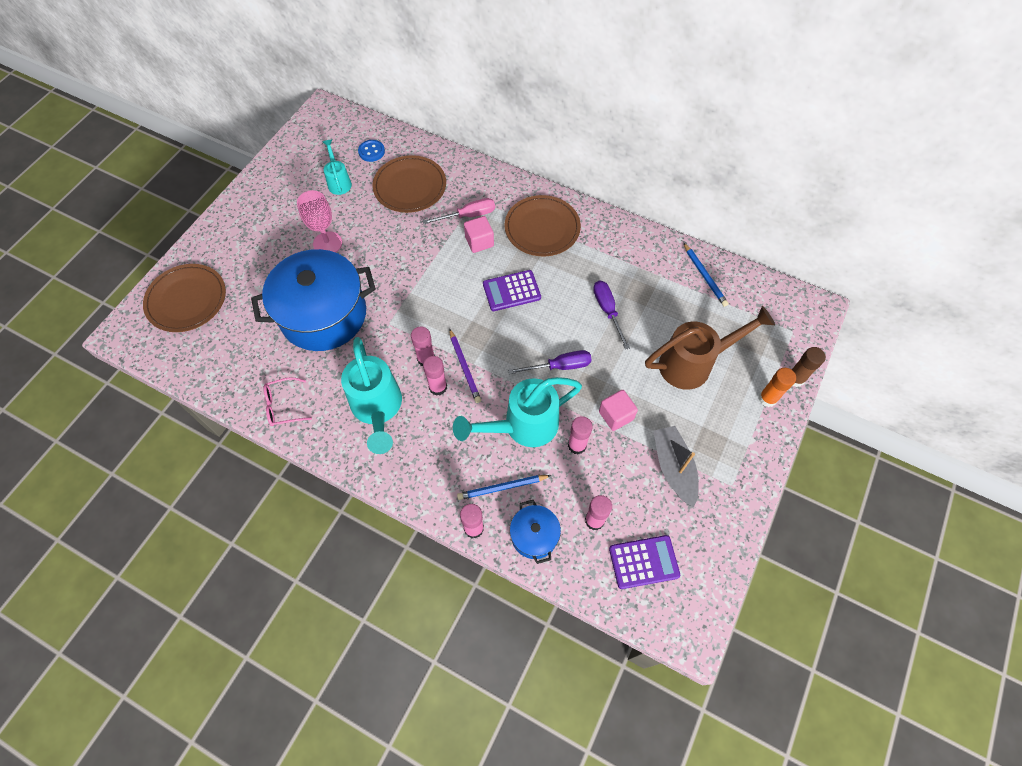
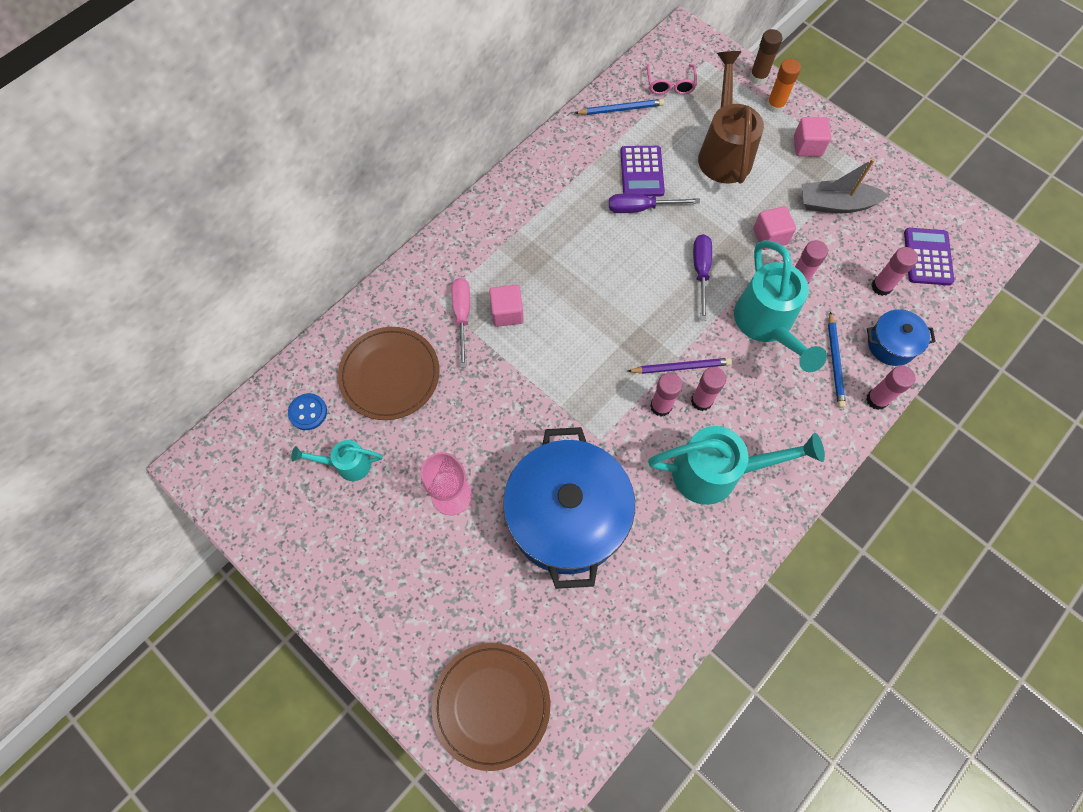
camera: 75 degrees left, 5 degrees up
pink glasses [264,377,312,426] -> pink glasses moved to [647,64,697,94]
purple calculator [483,270,541,311] -> purple calculator moved to [620,146,665,197]
brown plate [505,195,581,256] -> none
none -> pink cube [794,117,831,157]

